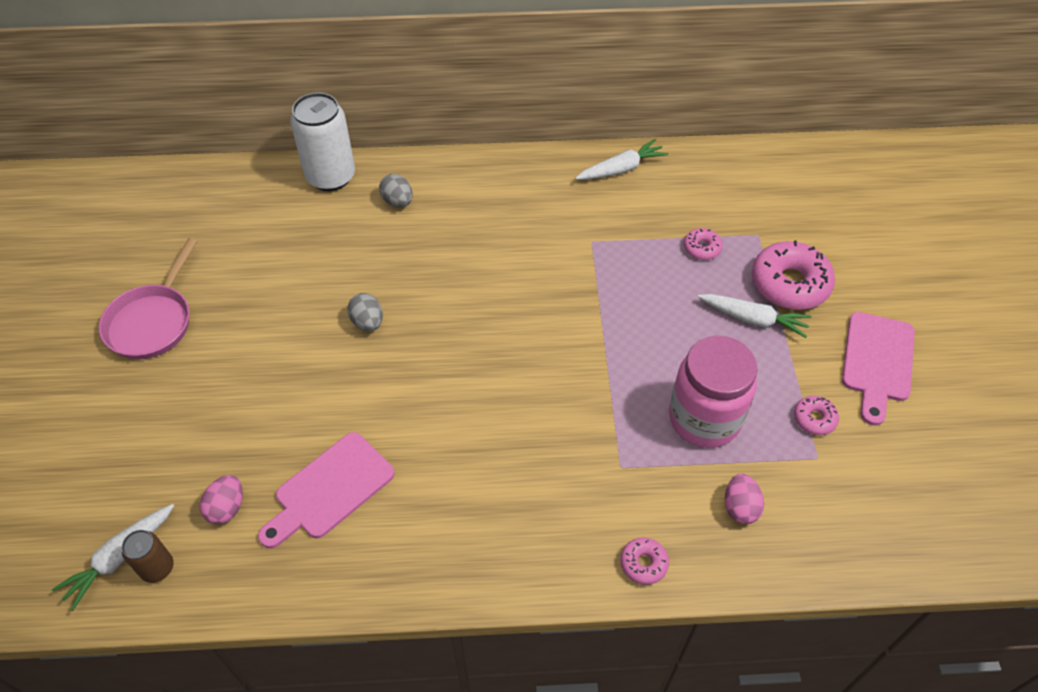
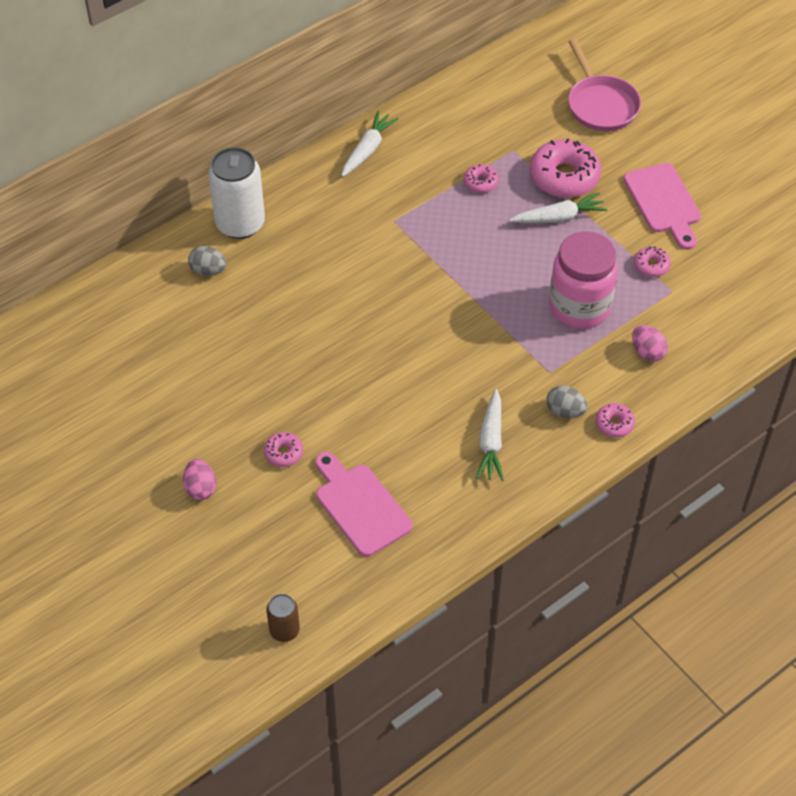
camera: 35 degrees left, 0 degrees up
white carrot [52,504,174,611] -> white carrot moved to [476,389,504,481]
pink pan [99,238,197,359] -> pink pan moved to [568,39,641,131]
pink egg [200,475,243,524] -> pink egg moved to [183,459,216,500]
pink cutting board [258,432,394,549] -> pink cutting board turned 135 degrees clockwise [315,452,413,557]
white can [290,92,355,191] -> white can moved to [208,147,265,239]
grey egg [347,293,383,331] -> grey egg moved to [546,385,588,418]
none -> pink donut [264,432,303,467]

